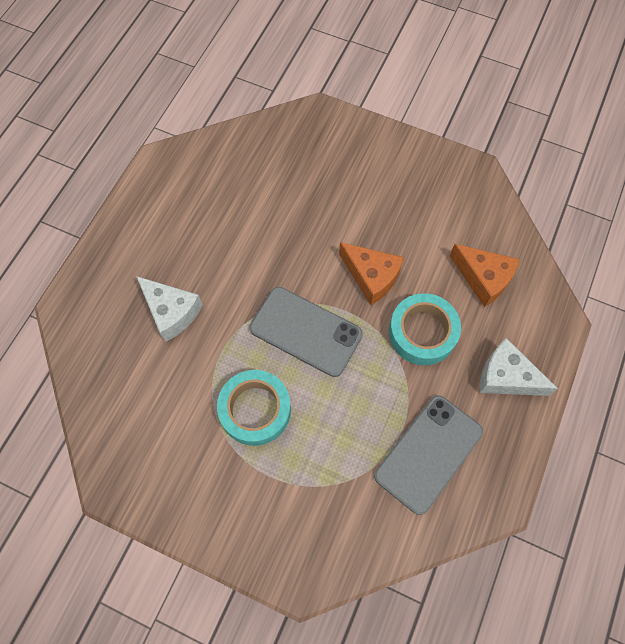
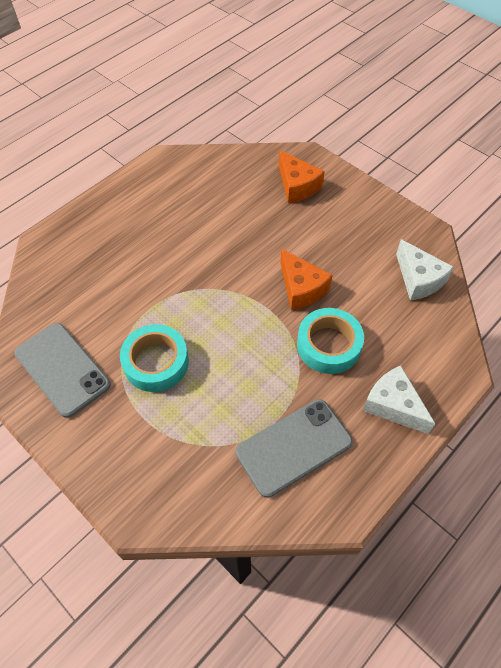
camera: 20 degrees right, 10 degrees down
white cheese [136,276,203,342] -> white cheese moved to [396,239,454,300]
grey phone [250,287,363,377] -> grey phone moved to [14,323,111,418]
orange cheese [450,244,520,307] -> orange cheese moved to [279,150,325,203]

